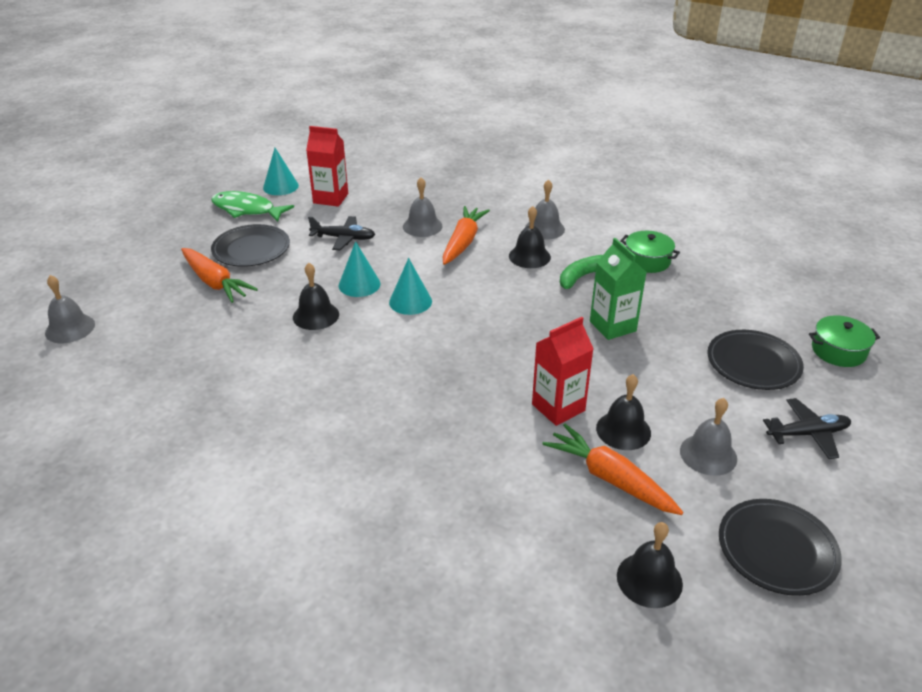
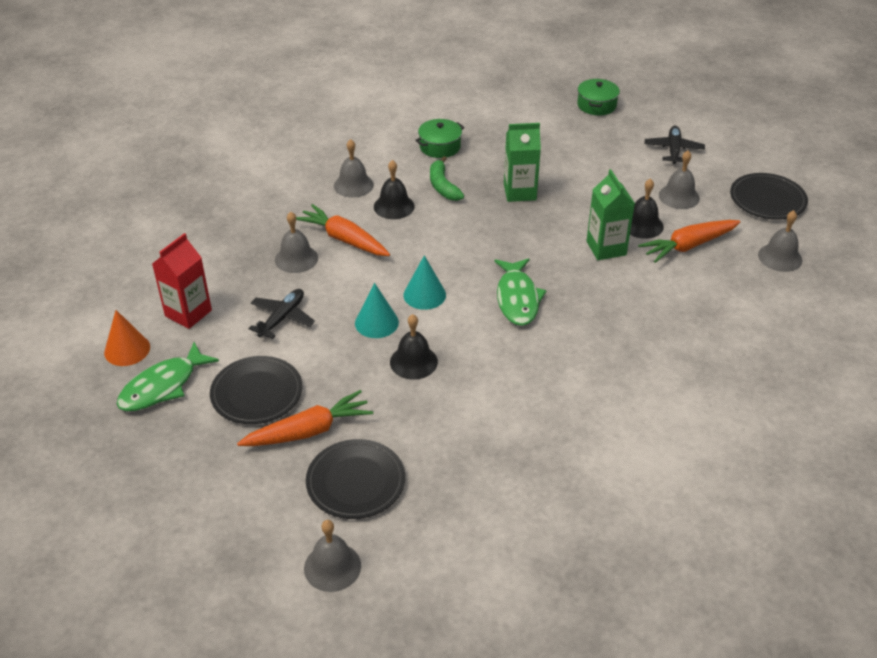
camera: 70 degrees left, 5 degrees up
turquoise cone [263,148,299,195] -> orange cone [104,310,150,366]
red carton [532,317,593,426] -> green carton [587,169,635,260]
black bell [617,522,683,608] -> grey bell [758,210,802,272]
black plate [707,330,804,390] -> black plate moved to [306,439,405,519]
none -> green fish [494,258,547,326]

